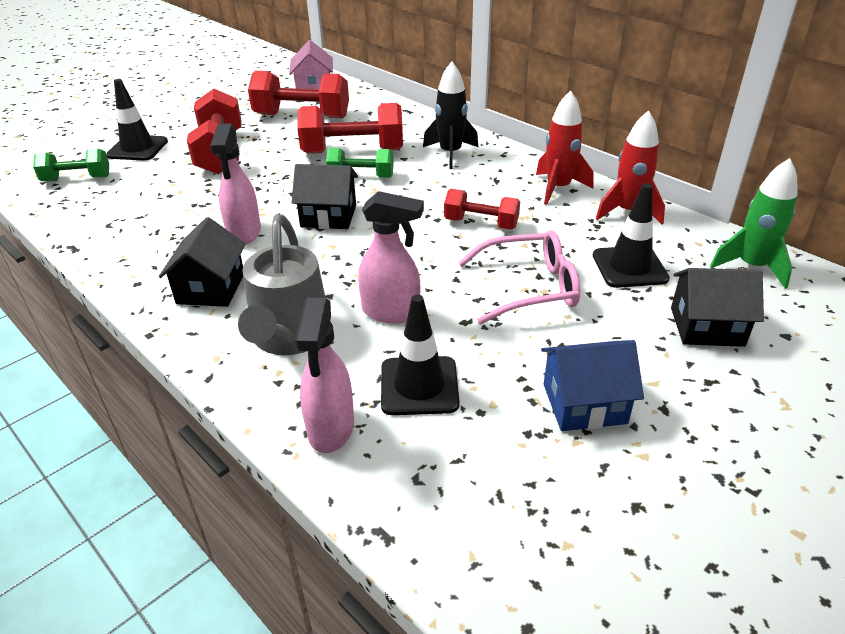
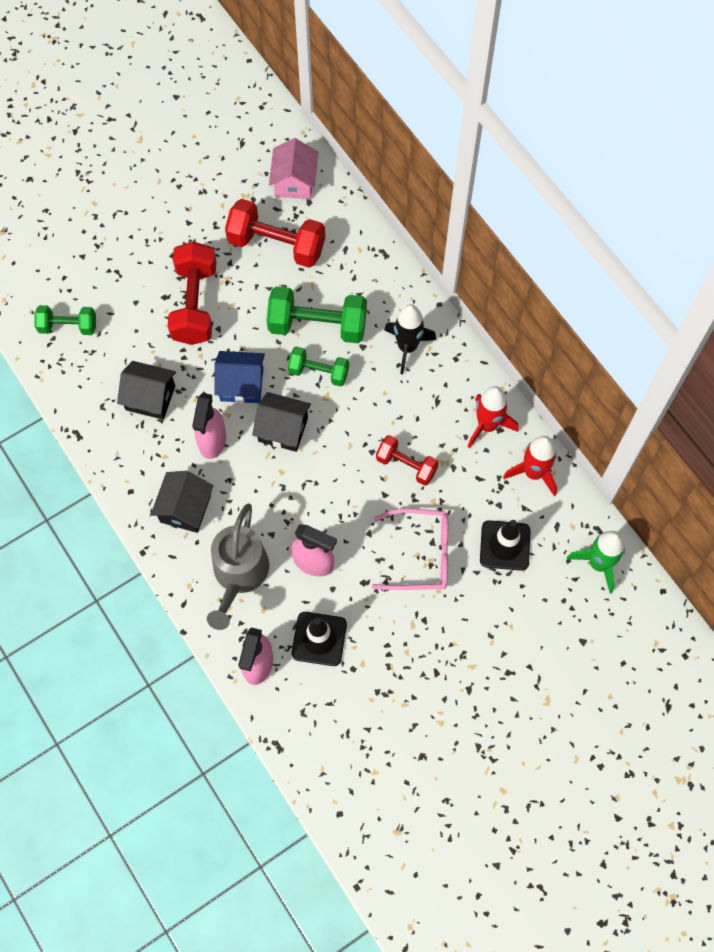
camera: 10 degrees right, 30 degrees up
black traffic cone [106,79,168,161] -> none
red dumbbell [297,103,403,154] -> green dumbbell [267,286,367,343]
blue house [541,340,644,431] -> blue house moved to [214,351,265,403]
black house [671,268,764,347] -> black house moved to [117,361,176,420]

